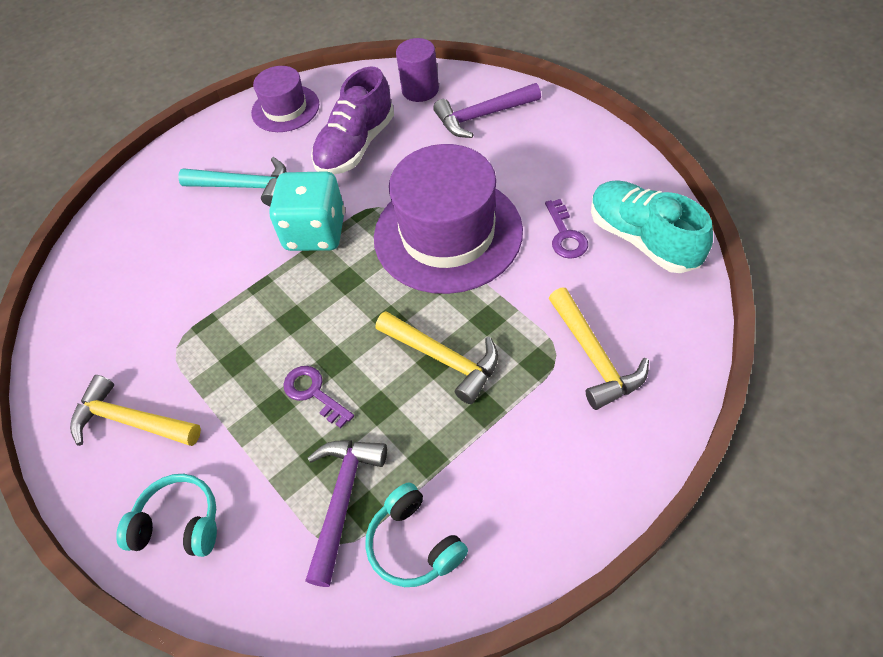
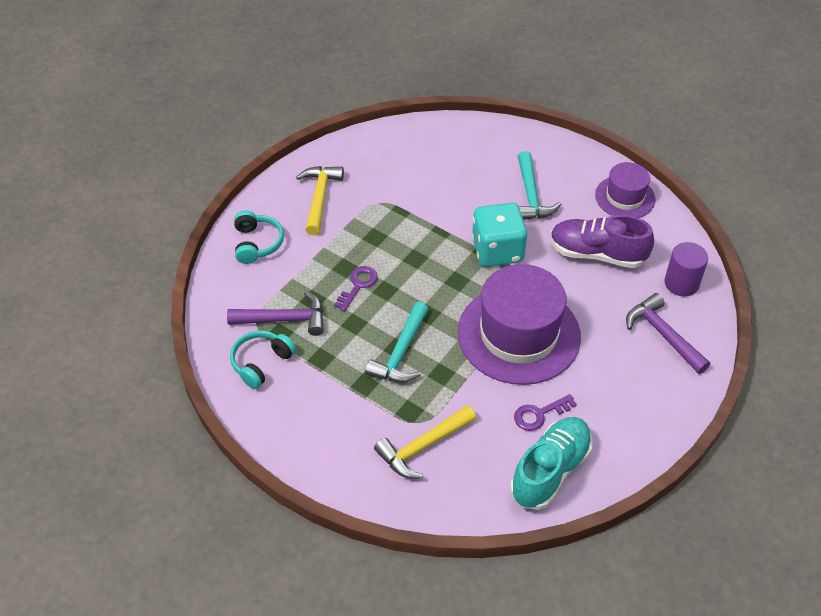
camera: 70 degrees right, 5 degrees down
yellow hammer [376,311,498,404] -> turquoise hammer [365,302,429,383]

